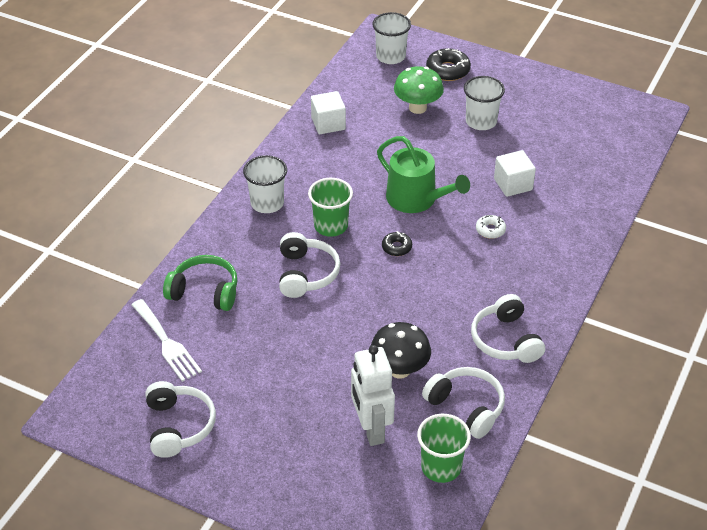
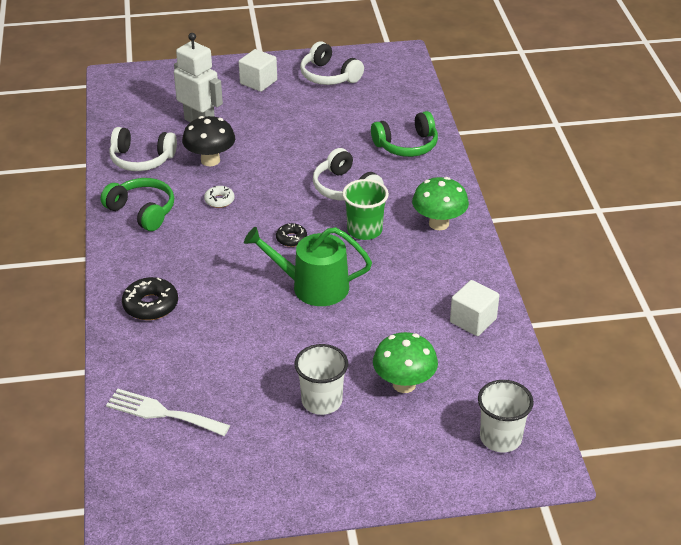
camera: 145 degrees right, 5 degrees down
white fork [132,299,202,382] -> white fork moved to [106,389,230,436]
white cup [243,155,287,213] -> green mushroom [412,177,469,230]
green cup [417,414,471,483] -> none
black donut [426,48,471,81] -> black donut moved to [122,277,178,320]
white headphones [471,294,545,363] -> green headphones [100,178,174,231]
white donut [476,215,506,239] -> white donut moved to [204,186,235,208]
white cube [494,150,536,197] -> white cube moved to [239,49,277,92]

